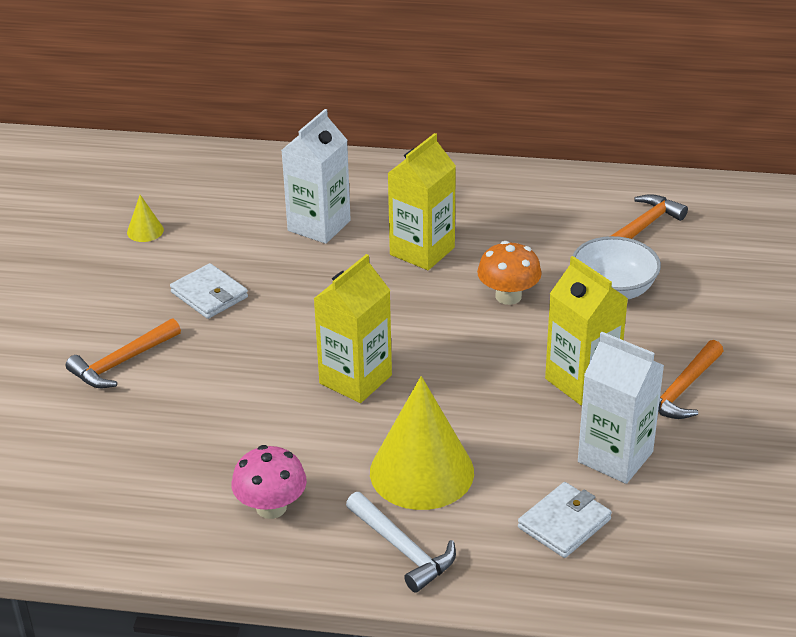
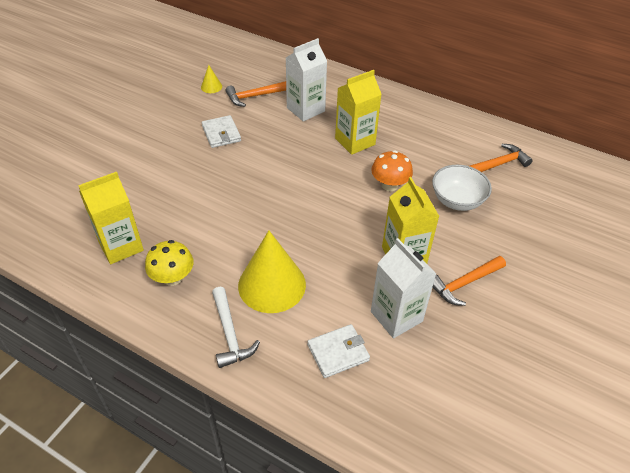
camera: 20 degrees right, 10 degrees up
orange hammer [66,318,181,388] -> orange hammer moved to [225,81,286,107]
pink mushroom [232,445,307,519] -> yellow mushroom [145,240,194,286]
yellow carton [314,254,392,403] -> yellow carton moved to [78,172,144,264]

